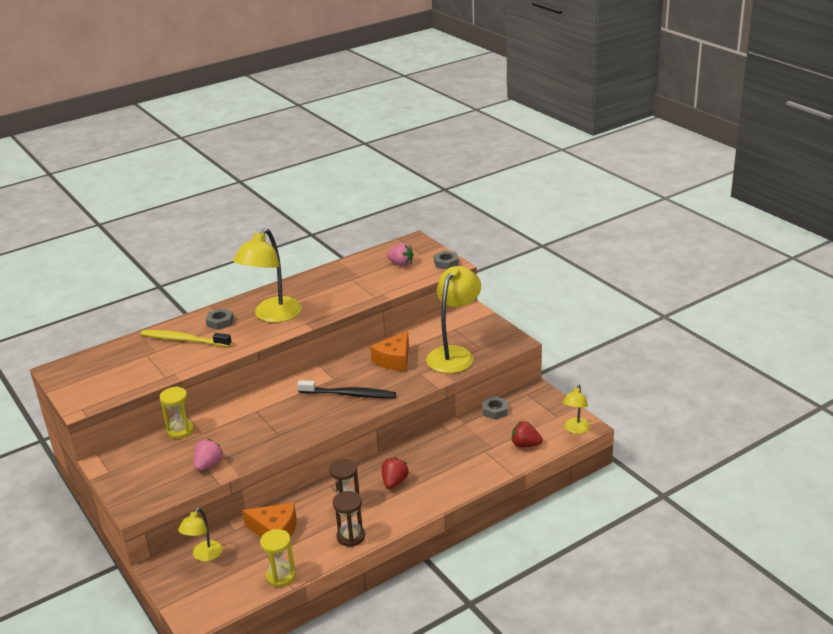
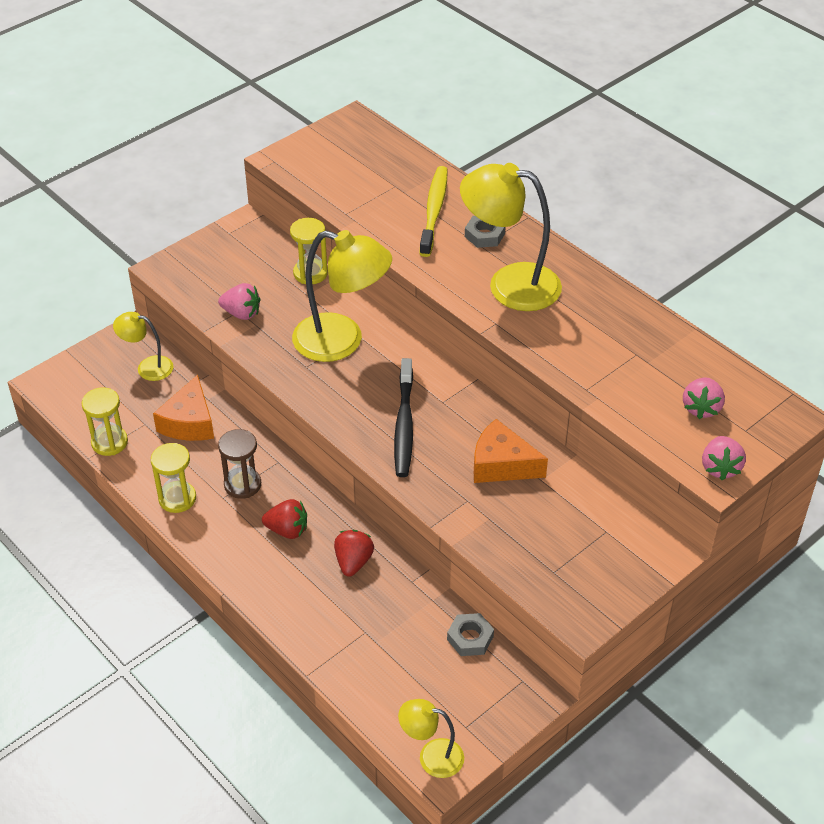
camera: 80 degrees right, 15 degrees up
brown hourglass [333,491,365,547] -> yellow hourglass [151,443,196,513]
yellow lamp [426,266,481,373] -> yellow lamp moved to [292,230,392,362]
grey nut [434,251,459,269] -> pink strawberry [702,436,746,480]
red strawberry [512,421,543,447] -> red strawberry moved to [334,530,374,576]

